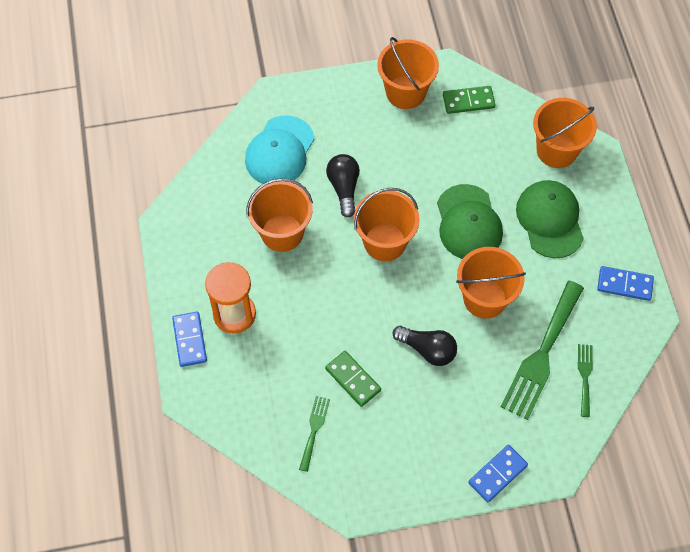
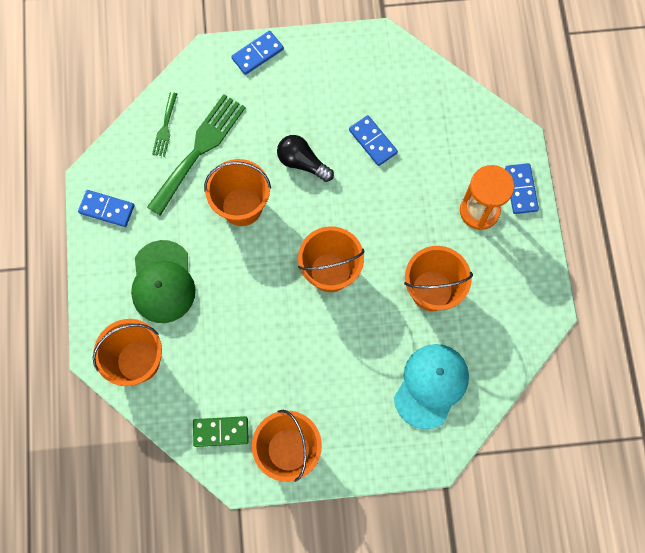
camera: 175 degrees left, 10 degrees up
green fork [299,396,330,472] -> none
green domino [325,351,381,407] -> blue domino [349,115,398,166]
black light bulb [326,154,360,218] -> none
green cap [437,184,503,259] -> none

